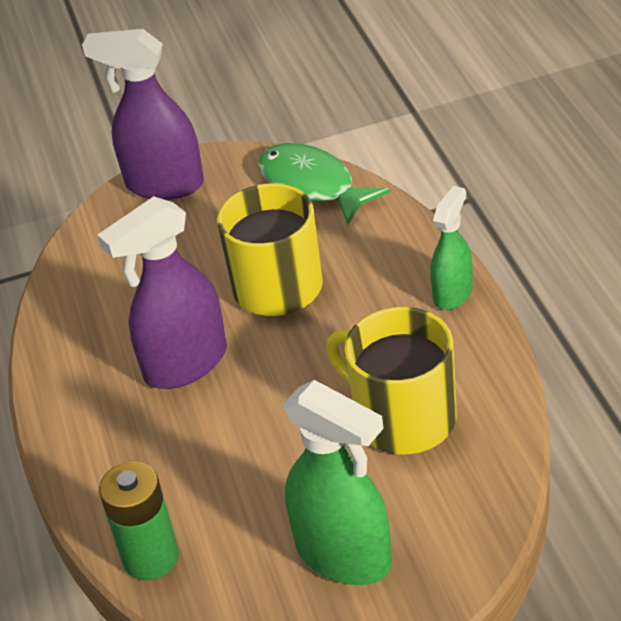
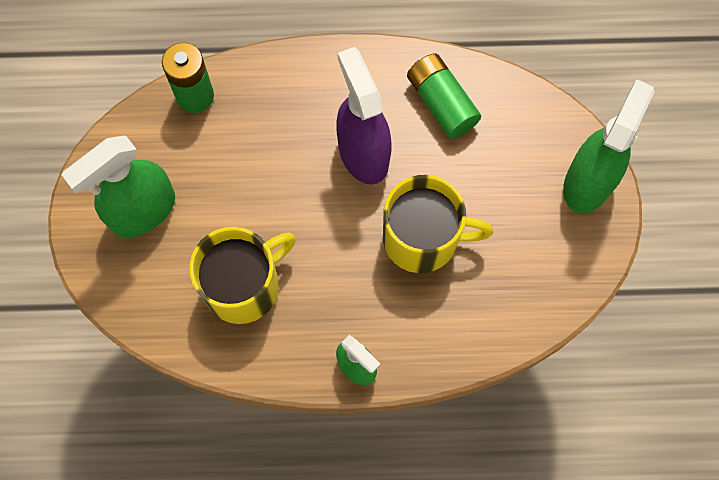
camera: 100 degrees right, 30 degrees up
purple spray bottle [82,29,204,200] -> green spray bottle [563,79,654,213]
green fish [258,143,391,225] -> none
none -> green battery [407,54,481,139]

